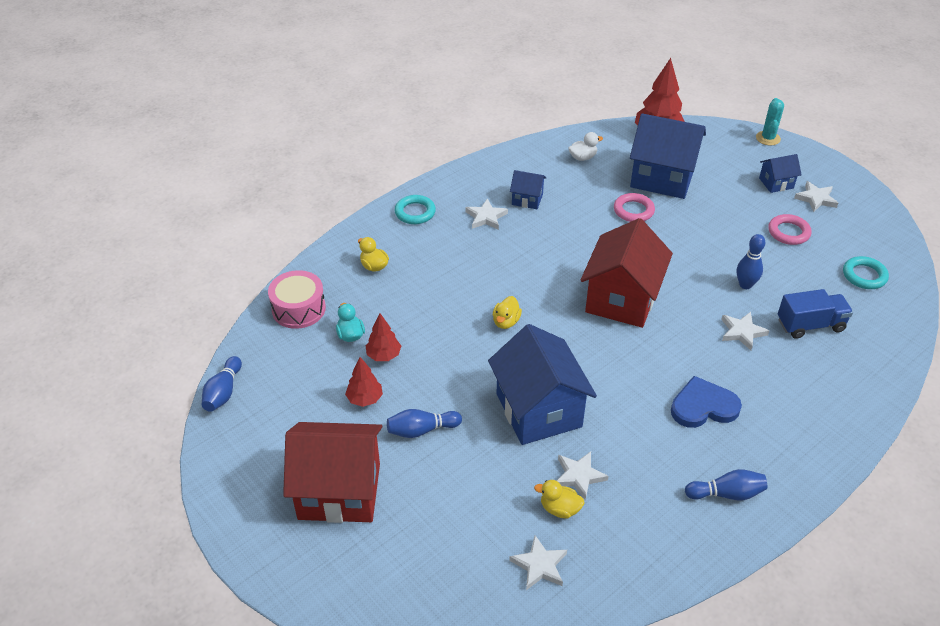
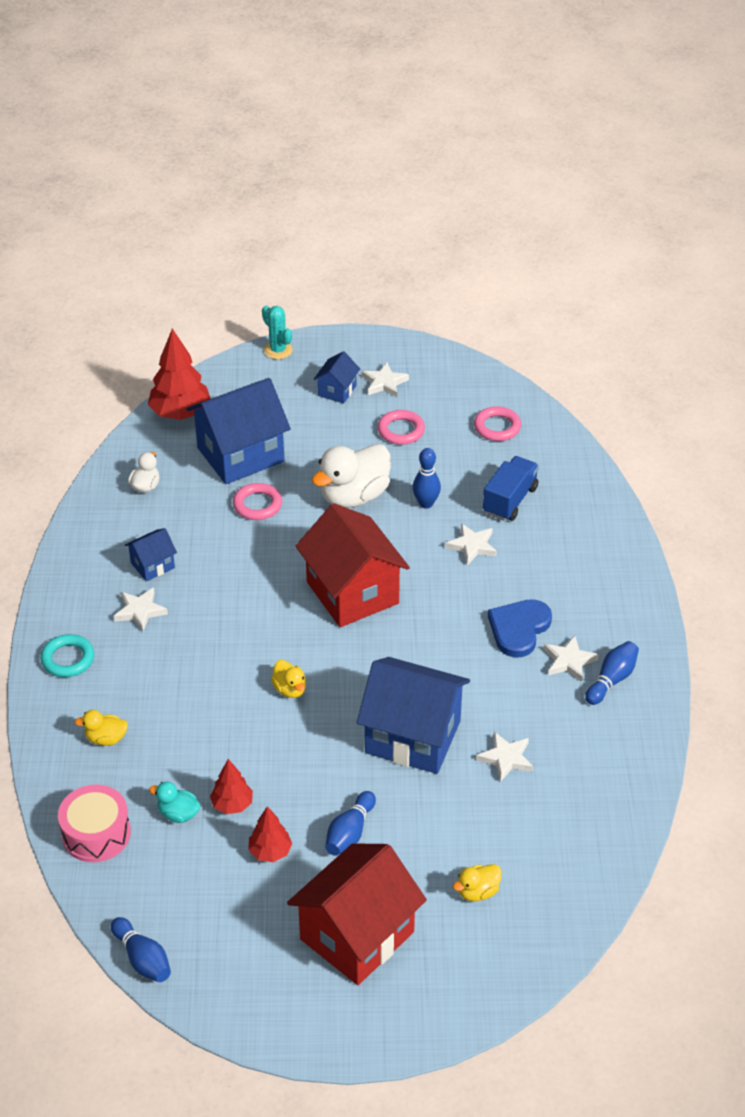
camera: 50 degrees left, 0 degrees up
white star [509,535,567,590] -> white star moved to [544,636,599,682]
yellow duck [534,480,584,518] -> yellow duck moved to [453,864,502,901]
turquoise ring [843,256,889,289] -> pink ring [474,406,521,441]
none -> white duck [312,444,391,508]

